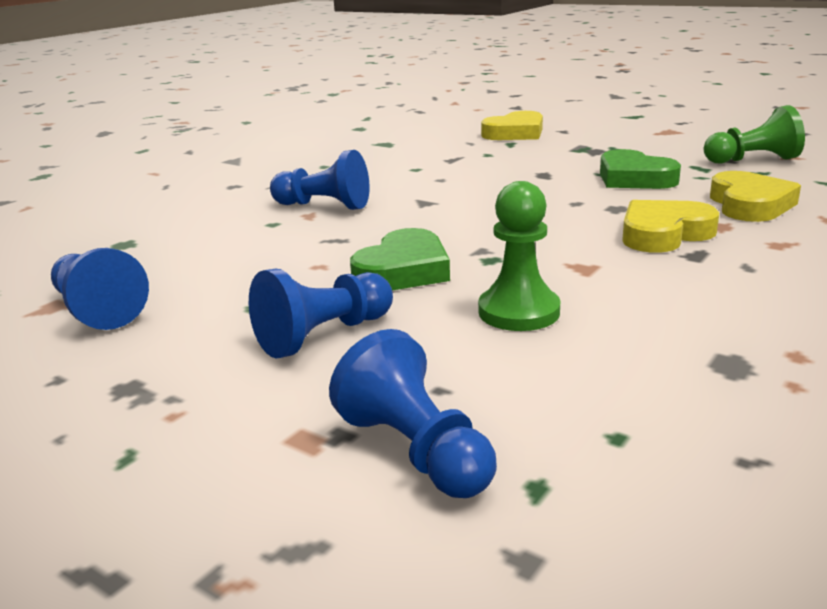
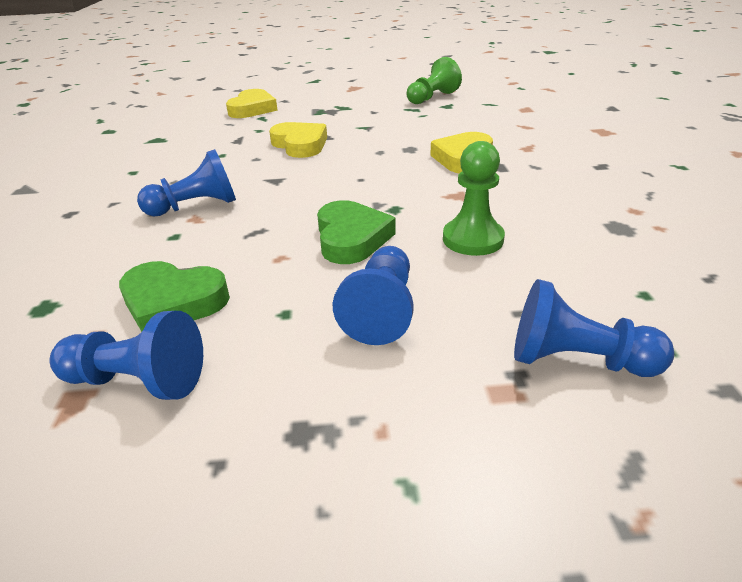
camera: 40 degrees left, 10 degrees up
green heart [600,149,681,189] -> green heart moved to [119,261,230,332]
yellow heart [710,171,801,222] -> yellow heart moved to [269,122,327,158]

